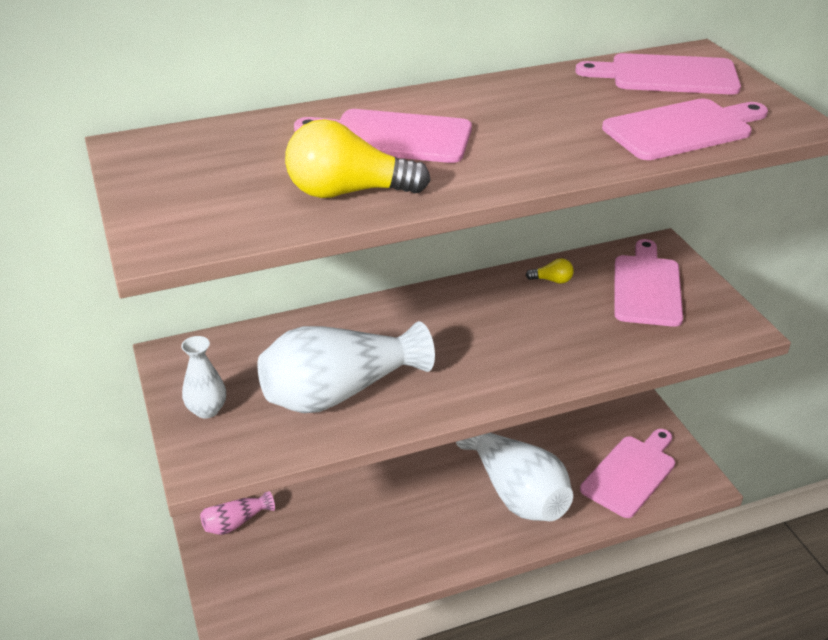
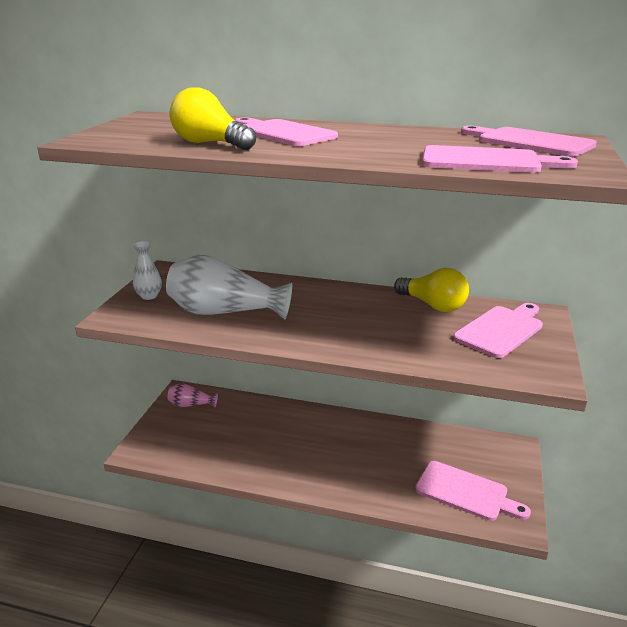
camera: 35 degrees right, 10 degrees down
white vase [456,433,573,521] -> none
yellow light bulb [526,258,573,284] -> yellow light bulb [394,268,469,312], size x2.18
pink cutting board [580,429,675,518] -> pink cutting board turned 45 degrees clockwise [415,461,531,521]

